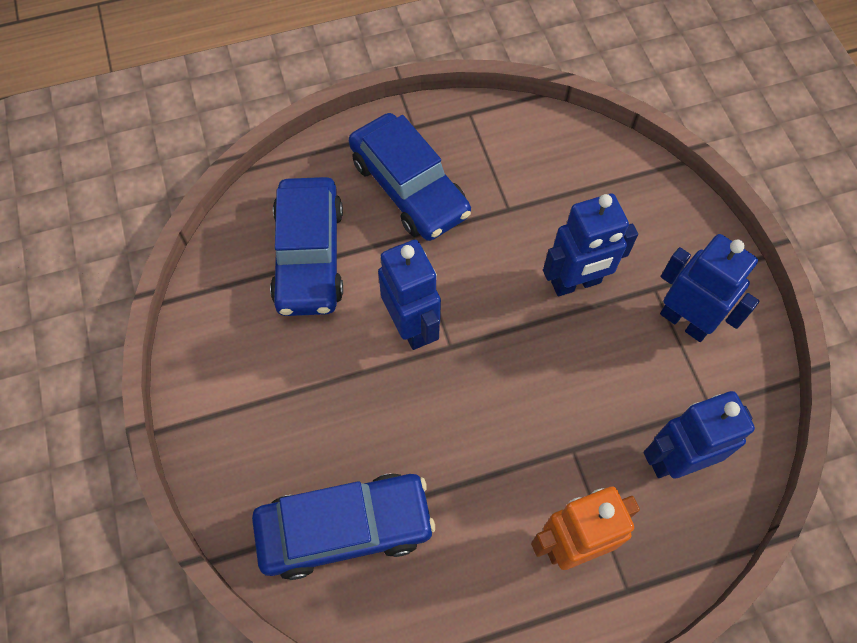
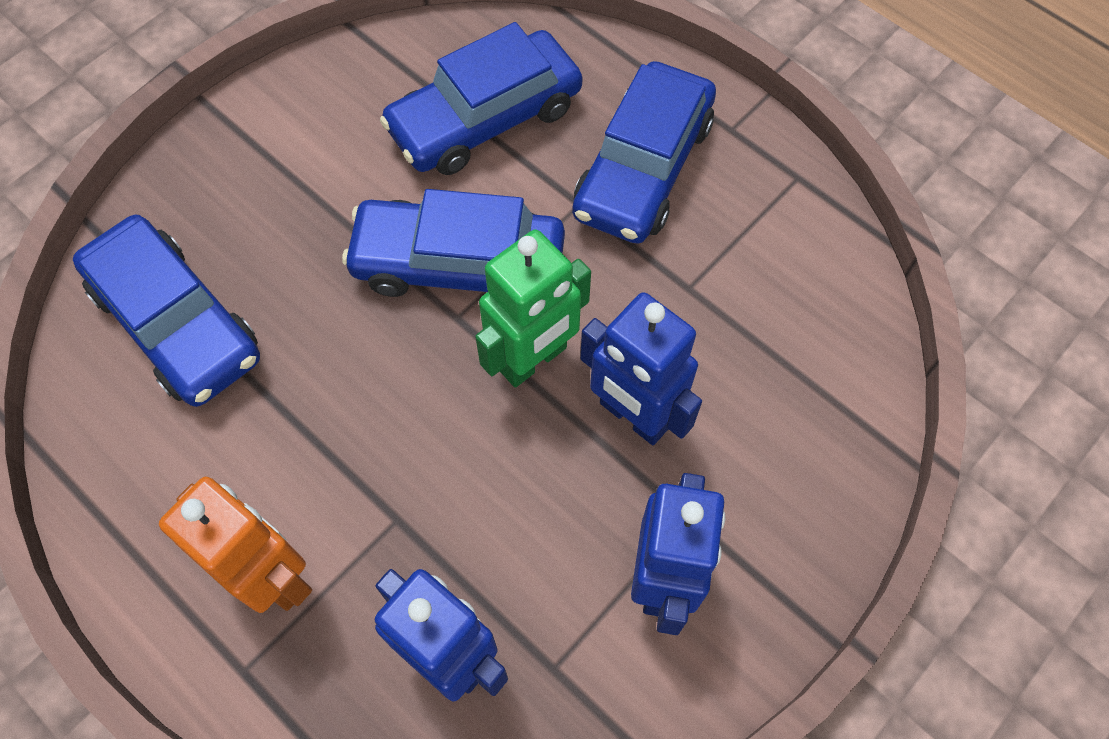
camera: 60 degrees right, 0 degrees up
blue robot [378,240,441,350] -> blue car [342,189,565,297]
none -> green robot [475,230,591,387]

